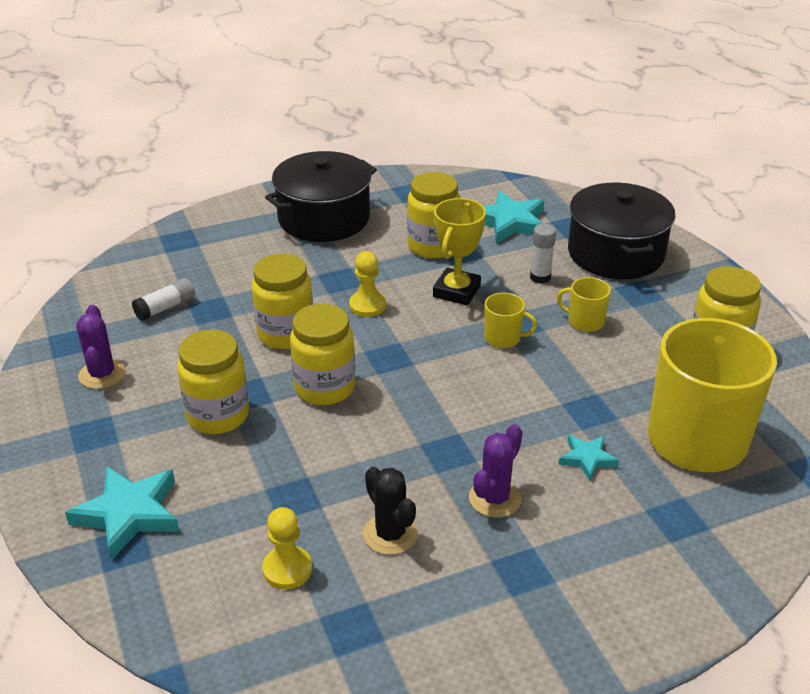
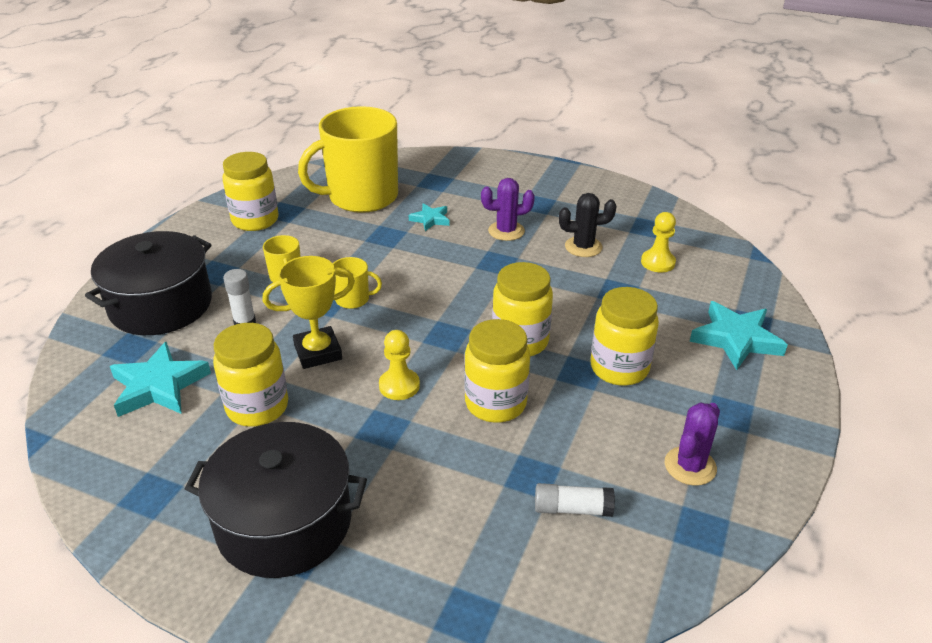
camera: 135 degrees left, 0 degrees up
black cactus [363,467,418,555] -> black cactus turned 75 degrees clockwise [559,193,616,257]
yellow mug [484,293,537,348] -> yellow mug turned 120 degrees clockwise [333,257,382,309]

